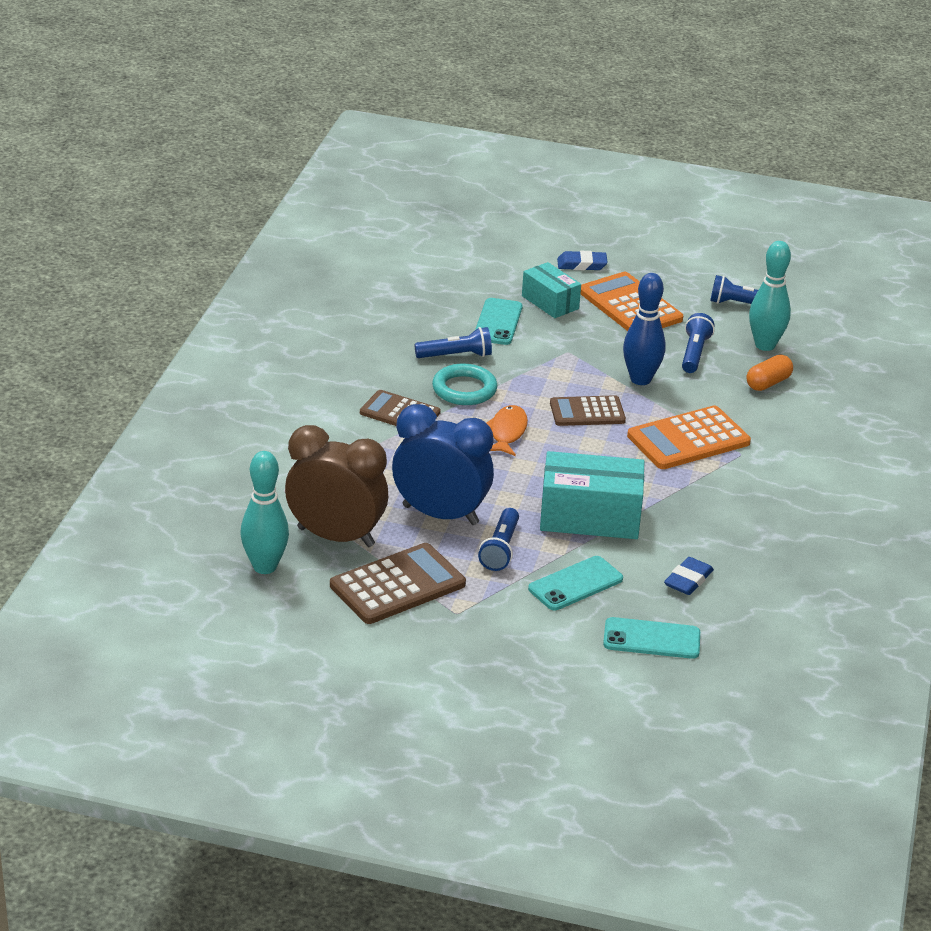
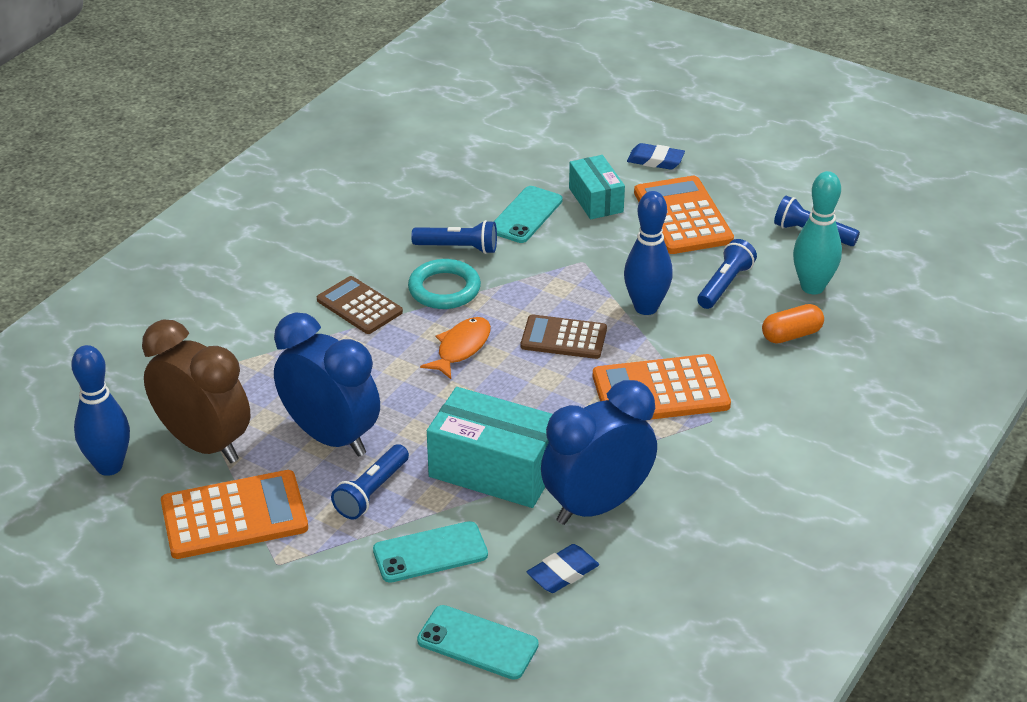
camera: 20 degrees right, 5 degrees up
turquoise bowling pin [240,451,289,574] -> blue bowling pin [71,345,130,476]
brown calculator [330,543,466,624] -> orange calculator [161,470,308,559]
none -> blue clock [541,380,657,525]

